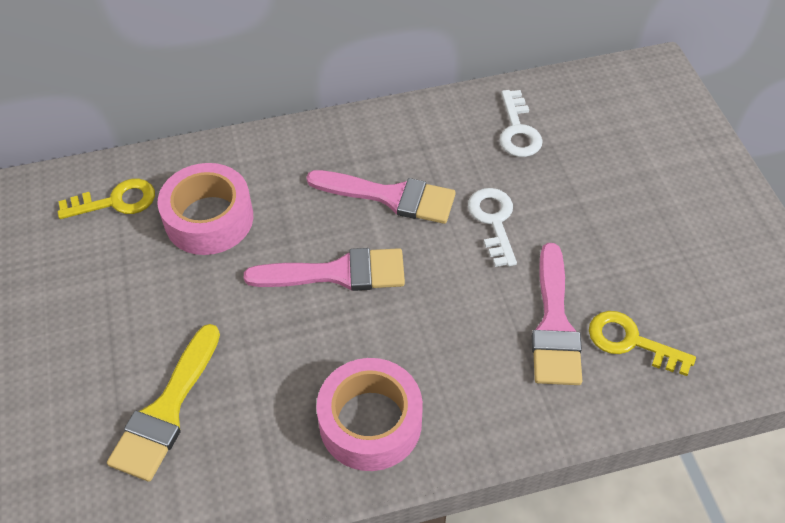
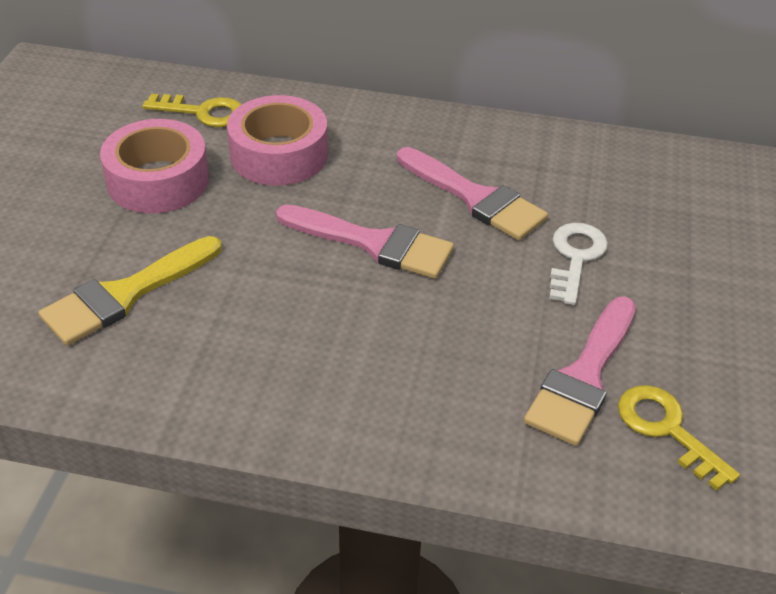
camera: 25 degrees right, 10 degrees down
pink tape [316,358,423,471] -> pink tape moved to [100,119,209,214]
white key [500,90,543,157] -> none

